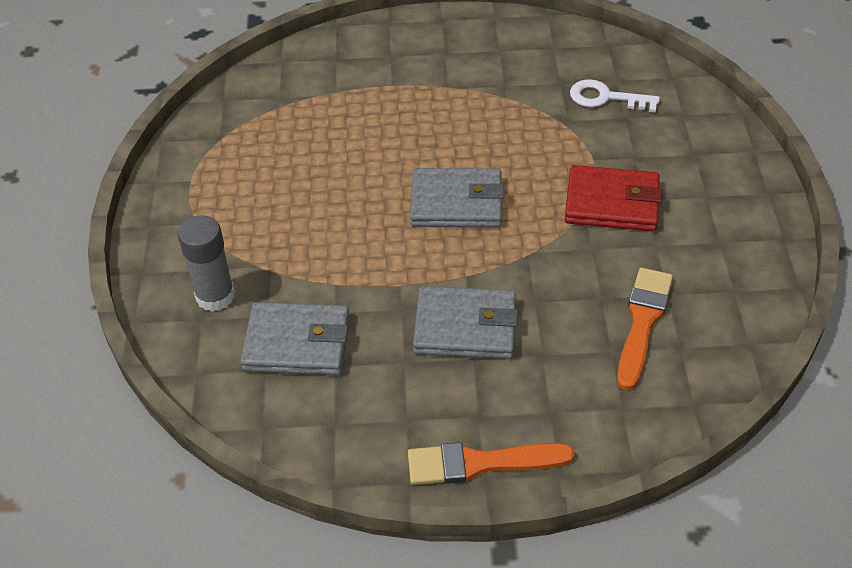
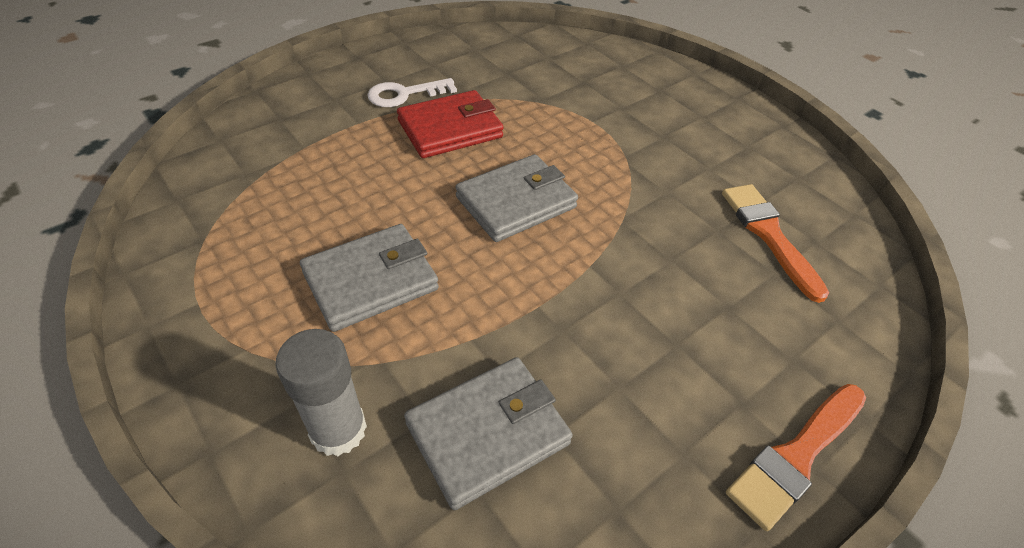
camera: 40 degrees left, 0 degrees up
grey wallet [413,286,518,359] -> grey wallet moved to [300,224,439,332]
red wallet [565,165,662,232] -> red wallet moved to [397,90,504,158]
white key [570,79,660,113] -> white key moved to [367,78,457,107]

